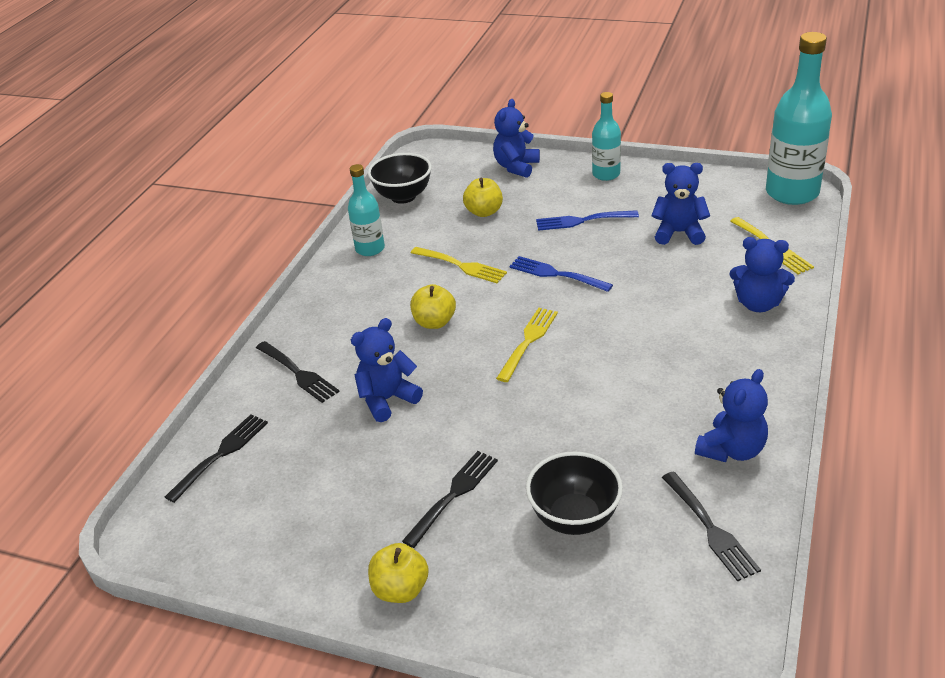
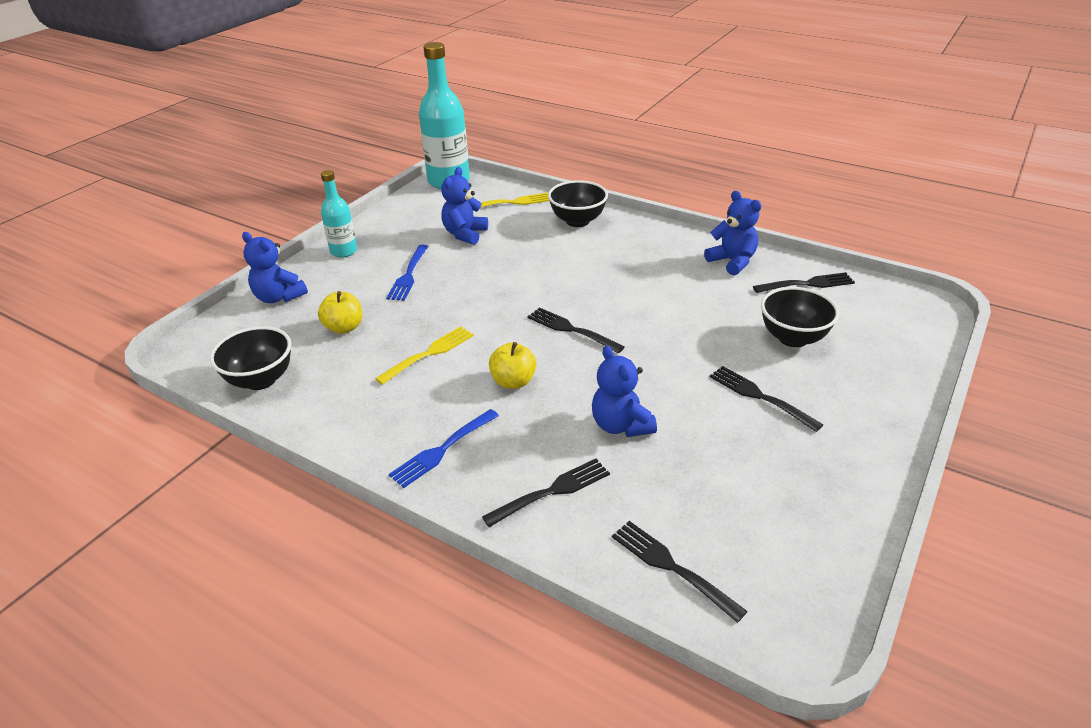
camera: 80 degrees left, 0 degrees up
turquoise bottle [348,164,385,256] -> none
yellow apple [368,543,429,603] -> none
yellow fork [496,308,558,382] -> black fork [527,307,625,353]
blue fork [509,256,613,292] -> blue fork moved to [389,409,499,488]
blue teddy bear [730,237,795,312] -> black bowl [548,180,608,227]

